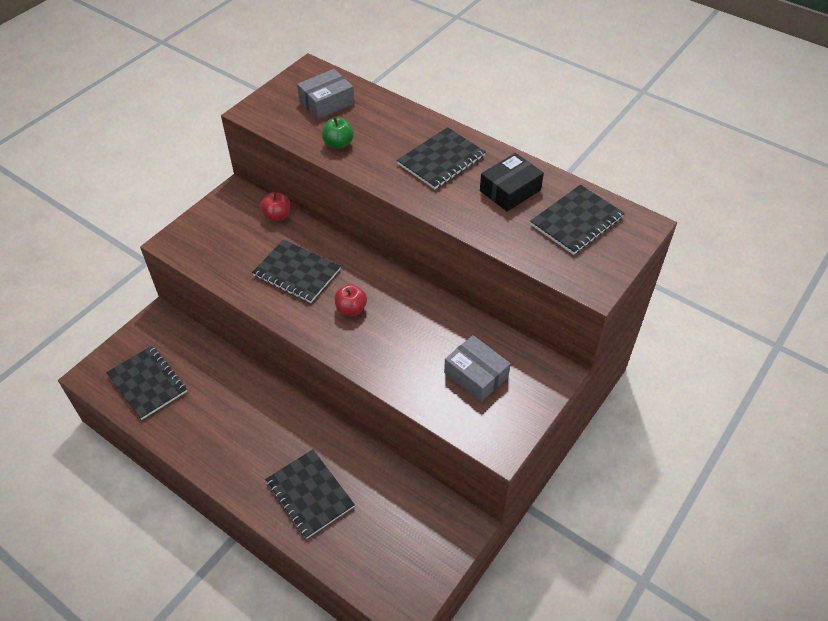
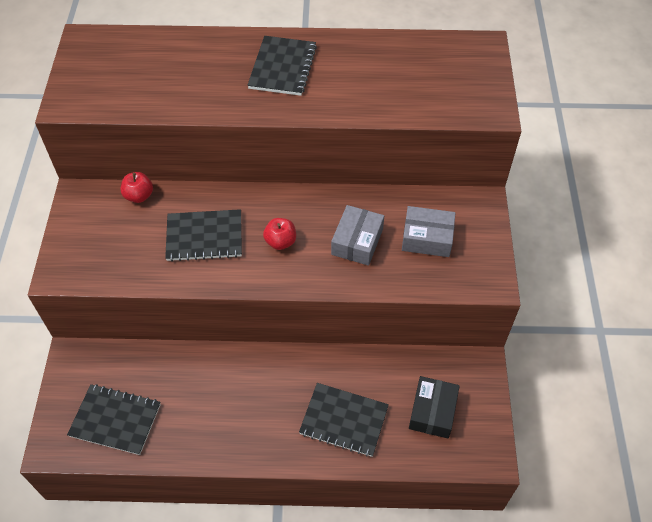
camera: 35 degrees left, 5 degrees up
grey box [297,69,354,119] -> grey box moved to [331,205,384,266]
green apple [322,117,354,149] -> none
black box [480,153,544,212] -> black box moved to [409,376,460,438]
black notebook [530,185,625,255] -> none

